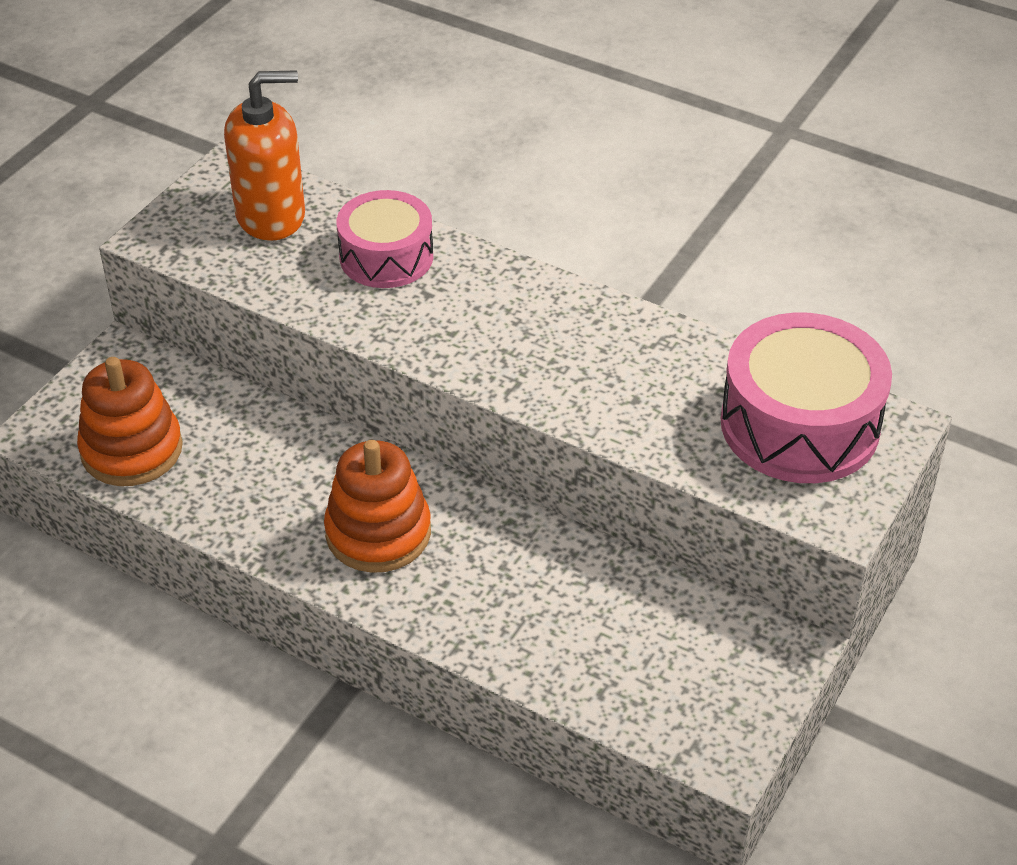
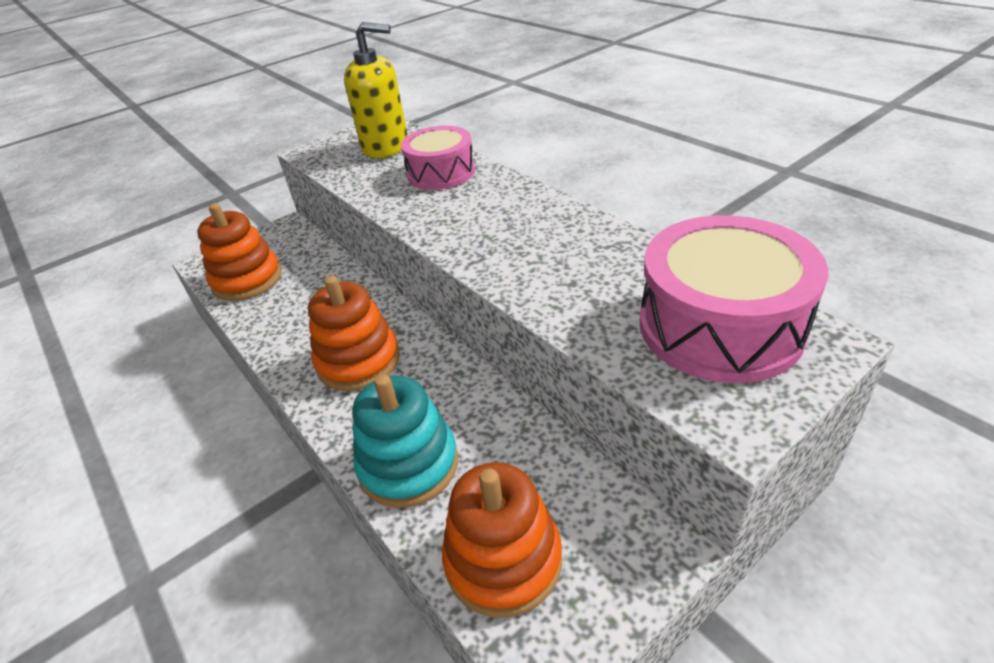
camera: 25 degrees right, 5 degrees down
orange soap dispenser [224,70,305,241] -> yellow soap dispenser [344,22,408,158]
none -> turquoise stacking toy [352,374,458,508]
none -> orange stacking toy [442,462,562,618]

